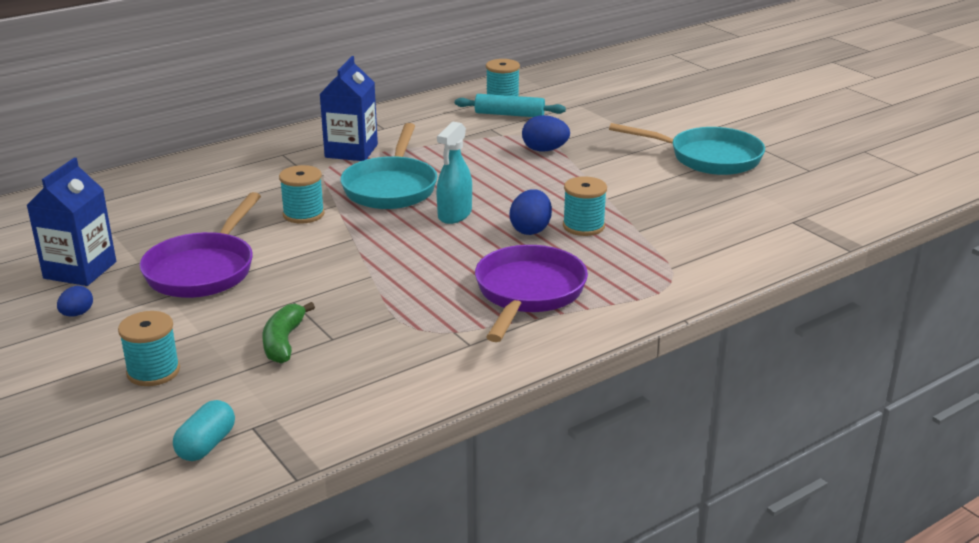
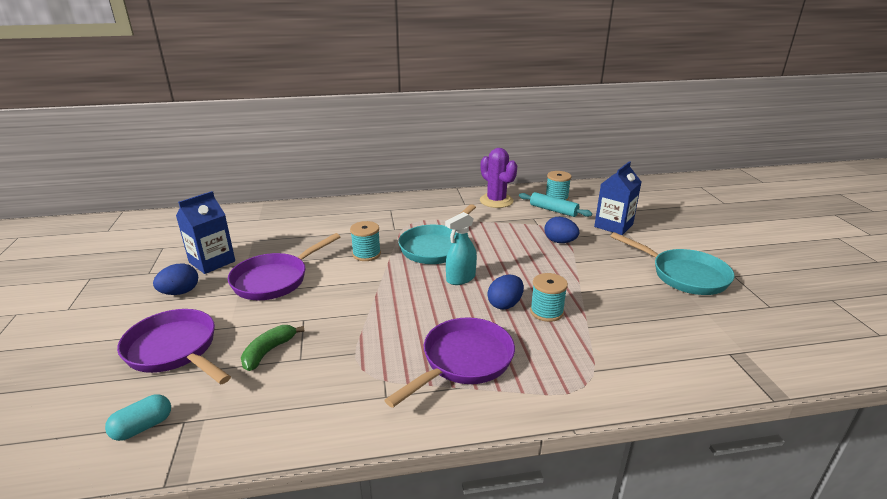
camera: 25 degrees right, 0 degrees up
blue egg [57,286,93,317] -> blue egg [153,264,198,295], size x1.60
turquoise spool [118,311,180,386] -> purple pan [117,309,231,384]
blue carton [320,56,378,161] -> blue carton moved to [594,161,641,235]
none -> purple cactus [480,148,517,208]

